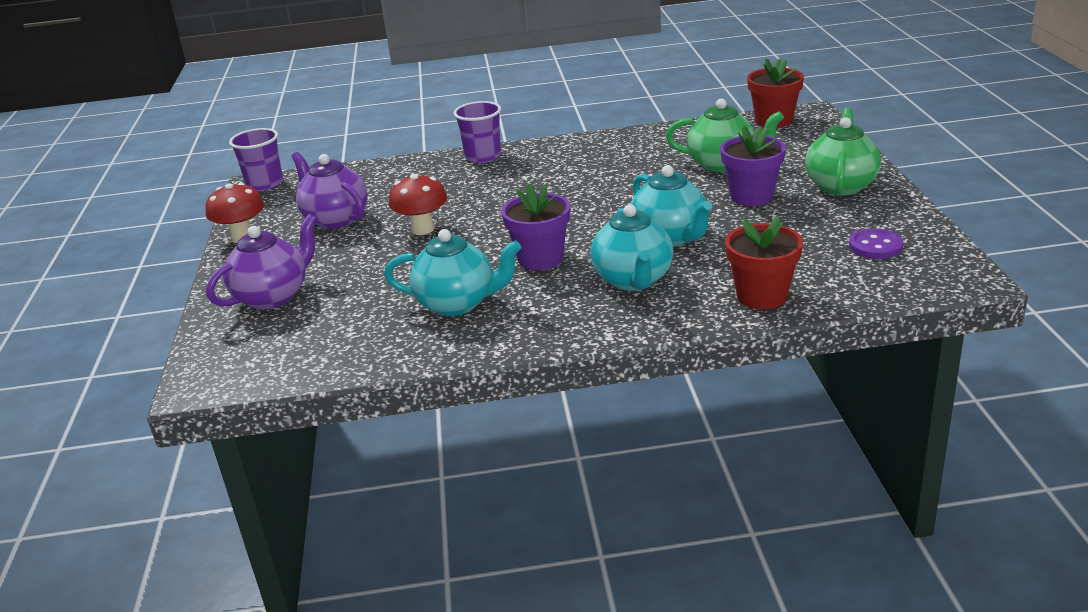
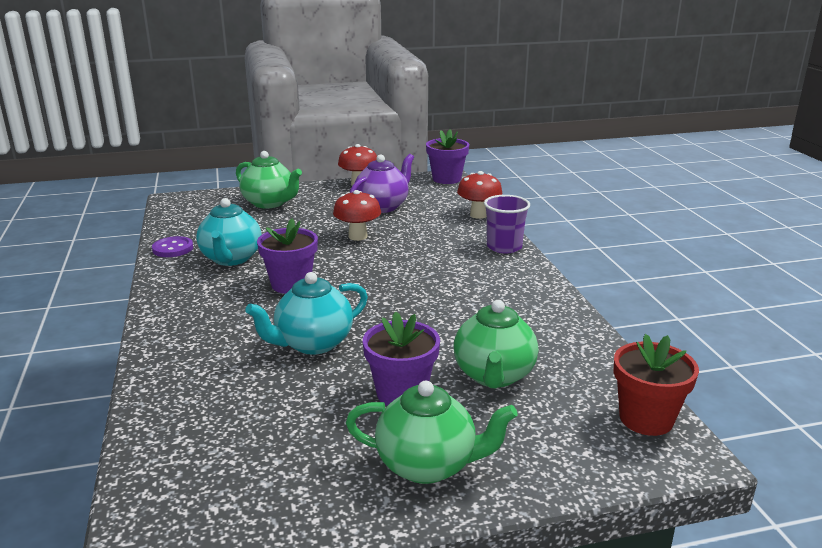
camera: 80 degrees right, 5 degrees down
purple teapot [206,214,317,309] -> green teapot [236,151,302,209]
purple cup [229,128,283,191] -> purple flower pot [426,129,469,184]
turquoise teapot [590,204,674,291] -> none
red flower pot [725,216,803,309] -> none
purple button [849,228,903,259] -> purple button moved to [152,236,193,257]
none -> red mushroom [457,171,502,219]

